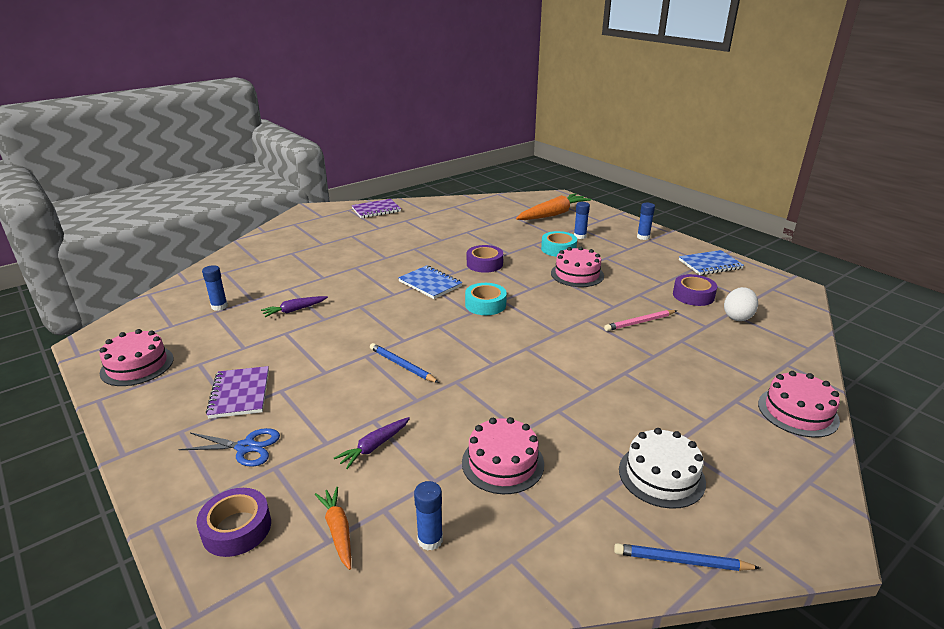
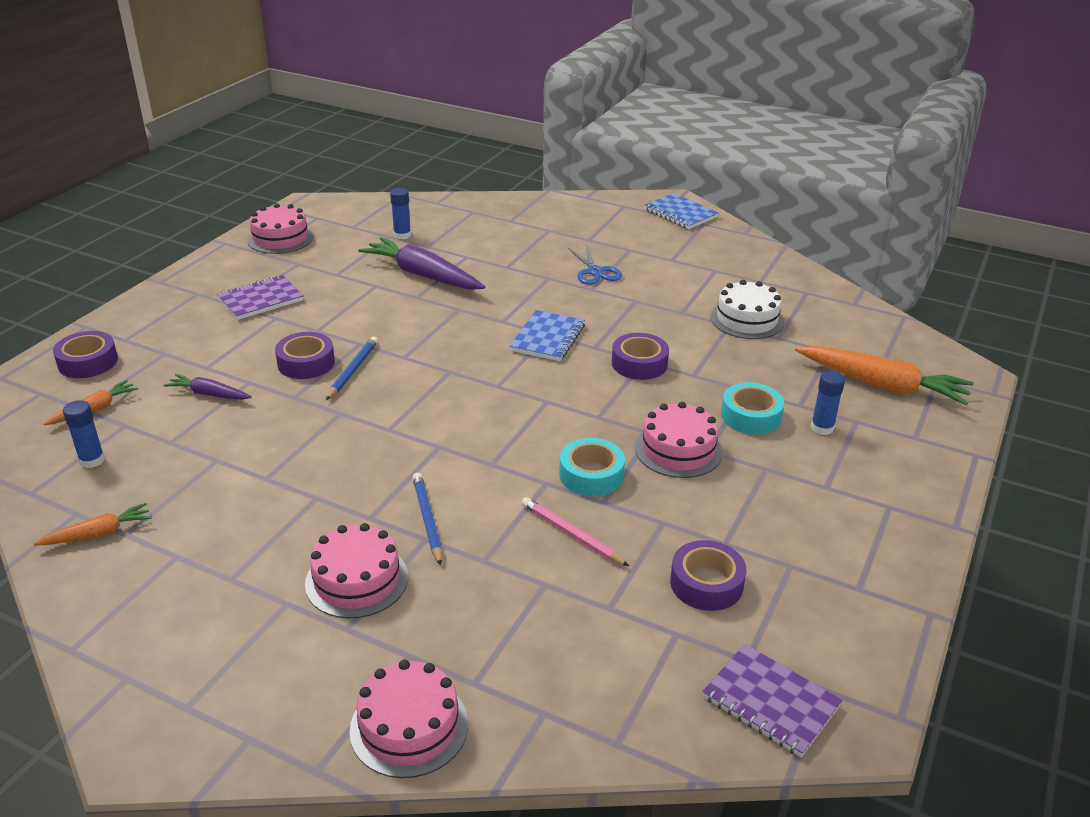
camera: 65 degrees right, 5 degrees up
blue scissors [178,428,280,467] -> blue scissors moved to [568,245,622,285]
purple carrot [261,296,328,317] -> purple carrot [358,237,485,290], size x1.92
purple notebook [351,199,401,218] -> purple notebook moved to [702,644,843,757]
pink cake [462,417,544,494] -> pink cake moved to [305,523,408,619]
turquoise tape [465,283,507,315] -> turquoise tape moved to [559,438,625,496]
blue pencil [614,543,760,571] -> blue pencil moved to [412,473,442,566]
white cake [619,428,706,509] -> white cake moved to [710,280,784,339]
blue glue stick [637,203,655,240] -> none
blue notebook [679,250,744,275] -> blue notebook moved to [644,193,719,229]
white egg [724,287,758,321] -> none
none -> orange carrot [33,503,152,546]
none -> purple tape [275,332,335,379]

